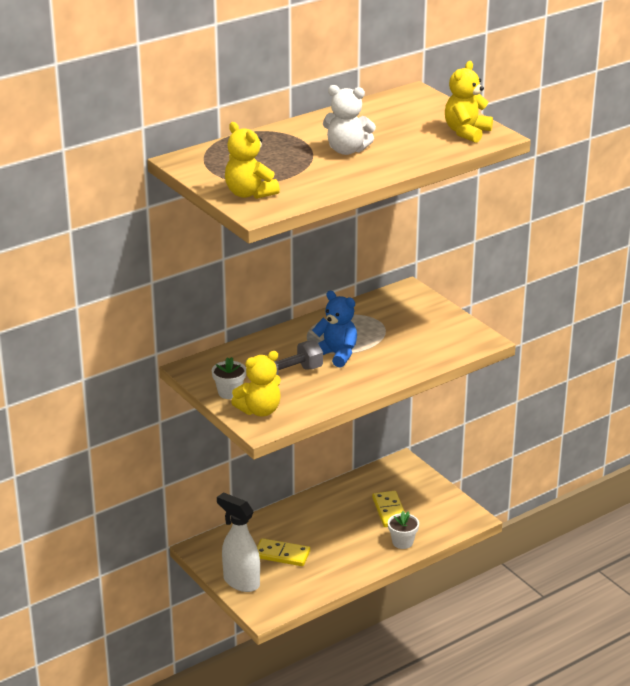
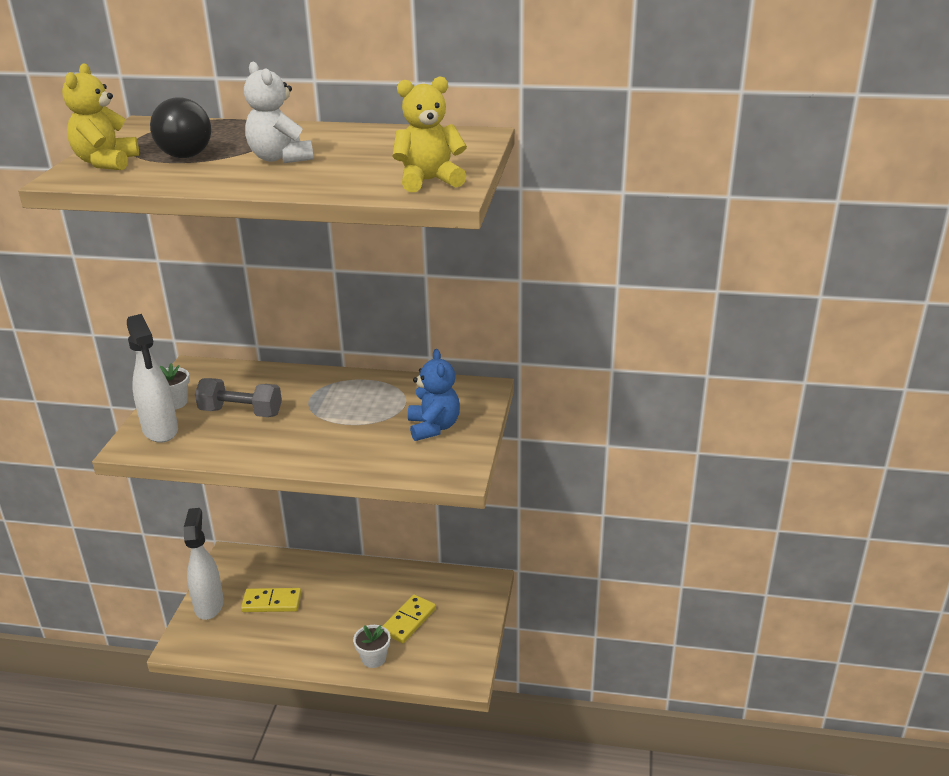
camera: 45 degrees right, 0 degrees up
yellow teddy bear [231,351,281,417] -> white spray bottle [127,314,178,443]
yellow domino [257,538,310,566] -> yellow domino turned 60 degrees counterclockwise [241,588,302,612]
blue teddy bear [312,291,357,368] -> blue teddy bear moved to [408,349,460,441]
none -> black light bulb [150,97,211,158]

